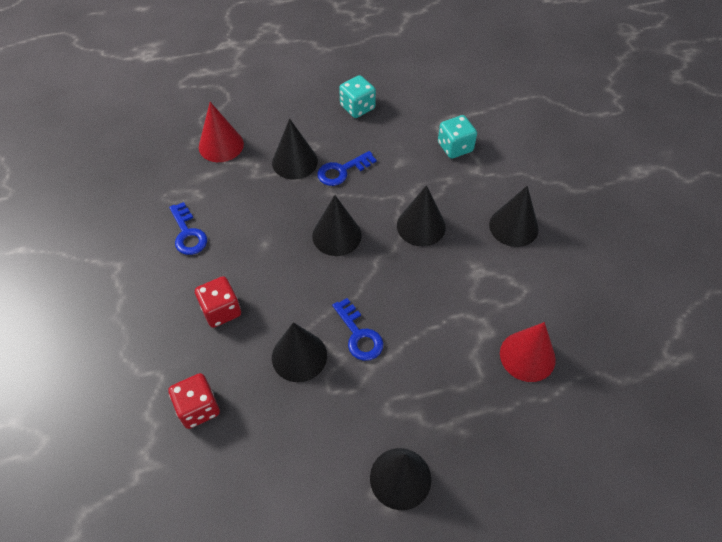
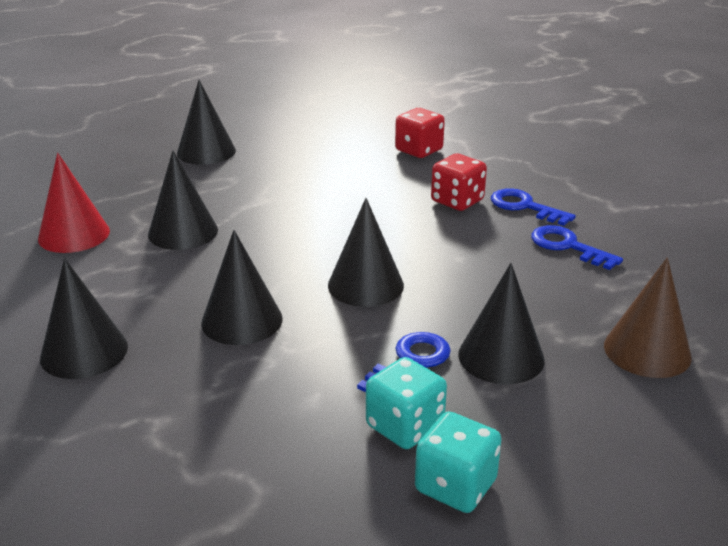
camera: 160 degrees right, 25 degrees down
red cone [199,102,244,162] -> brown cone [604,257,692,378]
black cone [272,322,327,382] -> black cone moved to [148,150,218,250]
blue key [332,298,384,361] -> blue key moved to [491,188,576,226]
turquoise dice [438,115,477,159] -> turquoise dice moved to [366,357,447,449]

